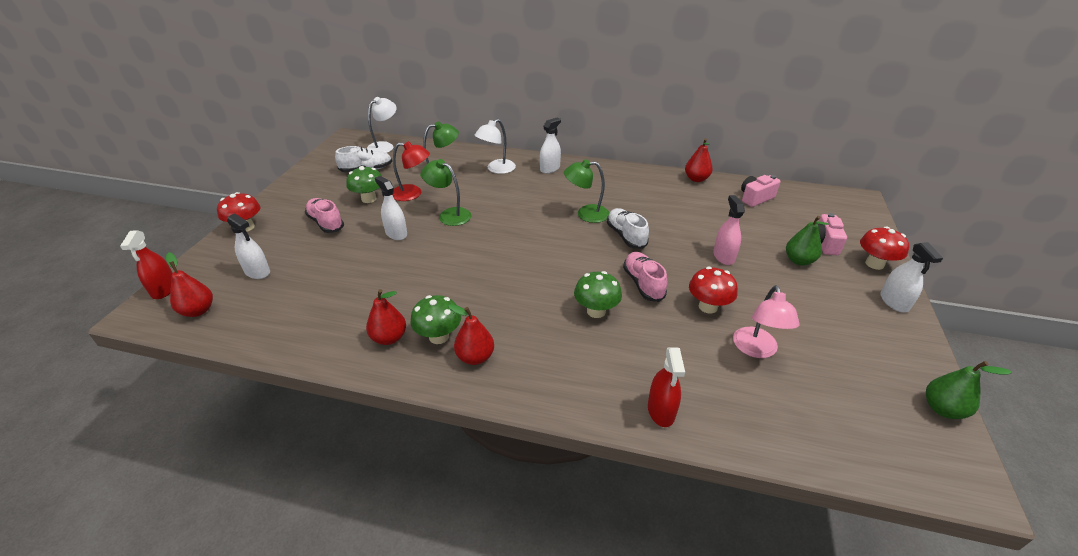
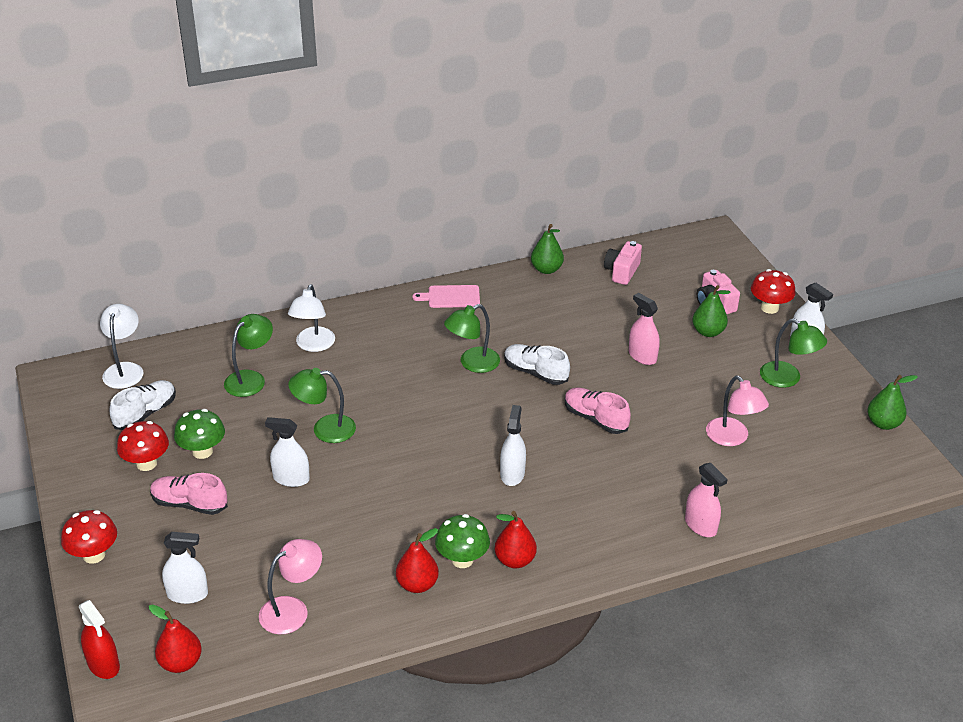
camera: 35 degrees left, 0 degrees up
red lamp [392,141,430,201] -> none
white spray bottle [540,117,561,174] -> white spray bottle moved to [500,405,526,486]
green mushroom [574,271,622,318] -> none
red spray bottle [648,348,685,427] -> pink spray bottle [685,463,728,537]
red pear [685,138,712,182] -> green pear [531,224,564,274]
red mushroom [689,266,738,314] -> red mushroom moved to [117,421,169,471]
none -> pink lamp [259,539,322,634]
none -> pink cutting board [412,285,480,308]
none -> green lamp [760,319,827,388]

